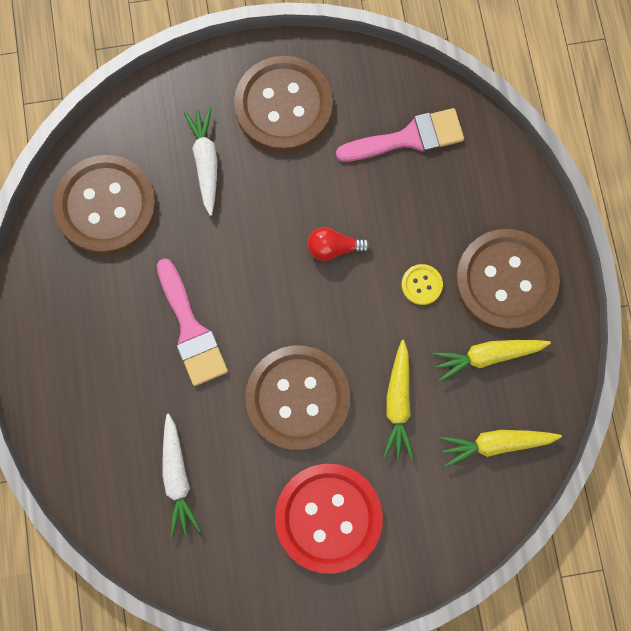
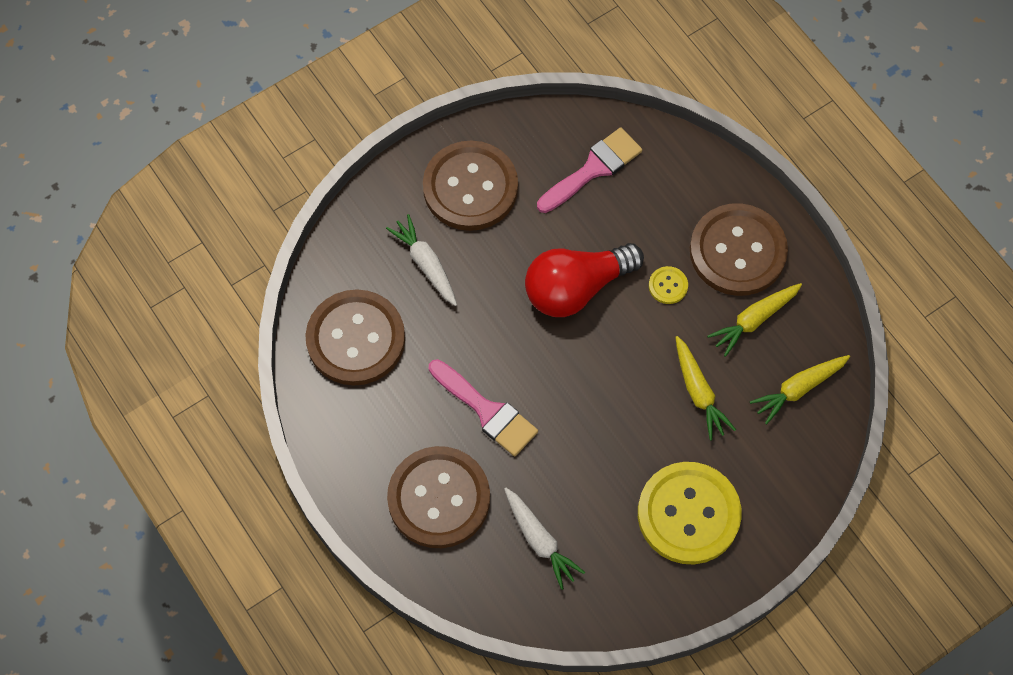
camera: 25 degrees left, 10 degrees down
brown button [245,345,350,451] -> brown button moved to [387,446,490,548]
red button [275,464,383,574] -> yellow button [638,462,742,564]
red light bulb [307,227,371,261] -> red light bulb [525,243,644,317], size x2.11

